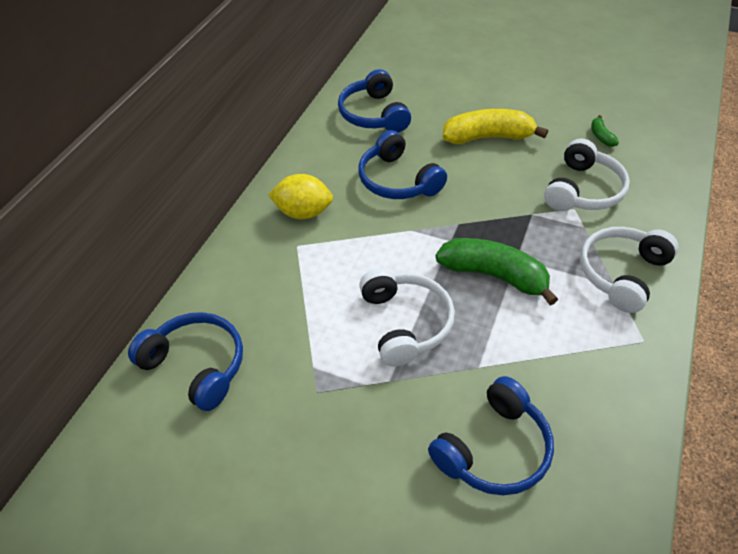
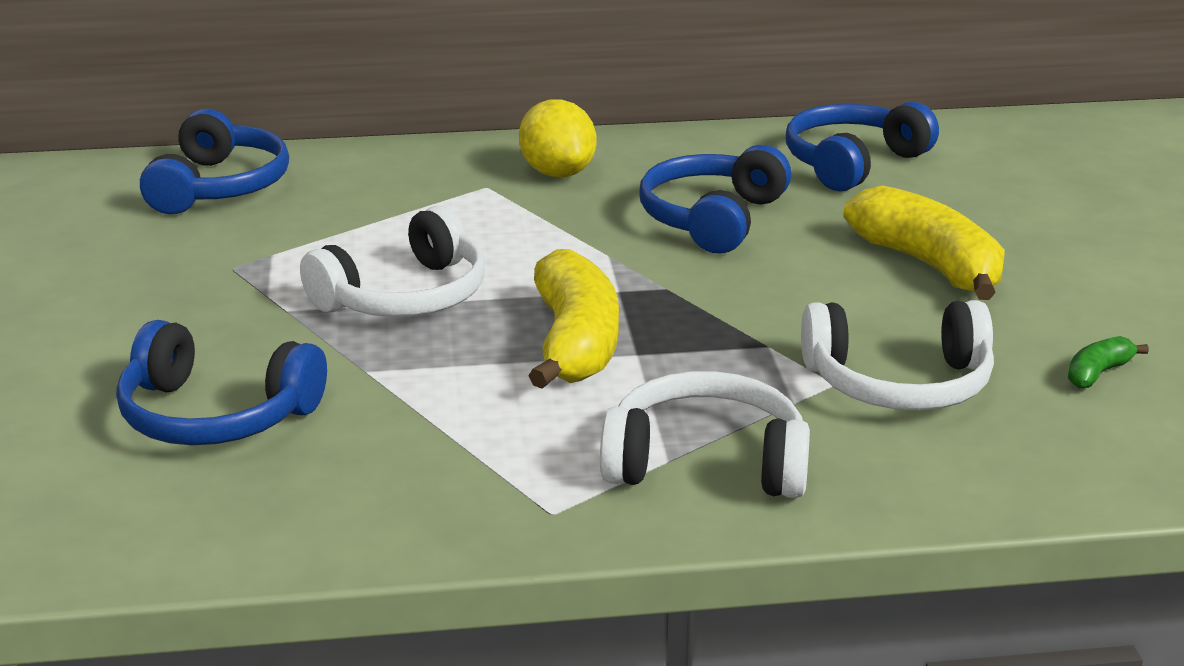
camera: 60 degrees right, 20 degrees down
green banana [436,238,558,306] -> yellow banana [528,249,619,389]

